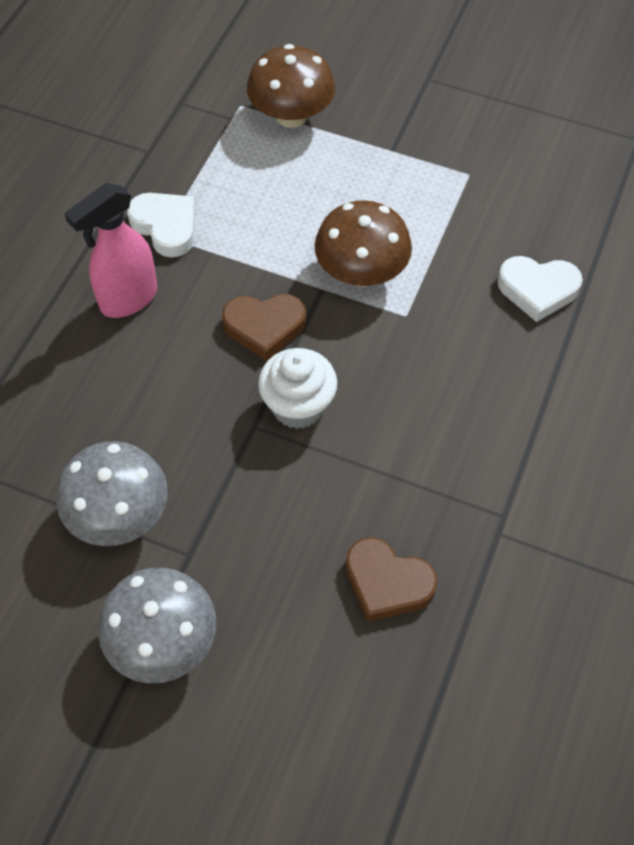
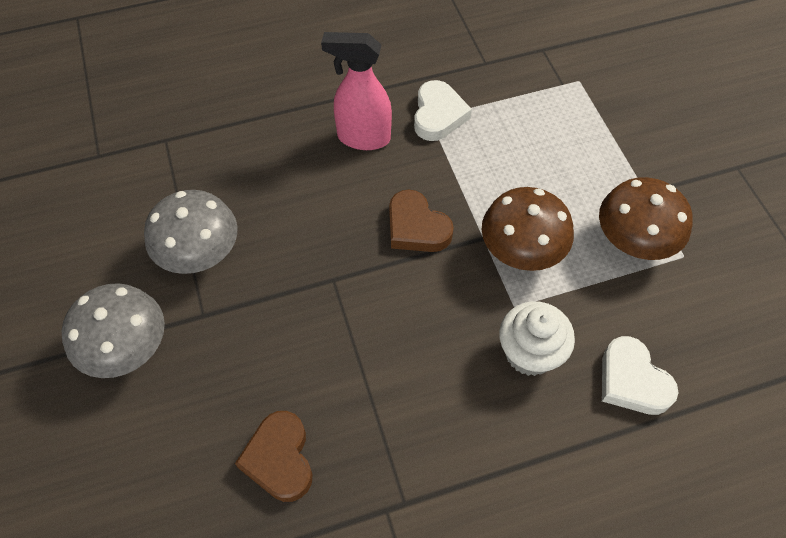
camera: 50 degrees right, 0 degrees up
brown mushroom [247,44,335,128] -> brown mushroom moved to [599,177,693,260]
white cupcake [258,348,337,429] -> white cupcake moved to [499,301,575,376]

